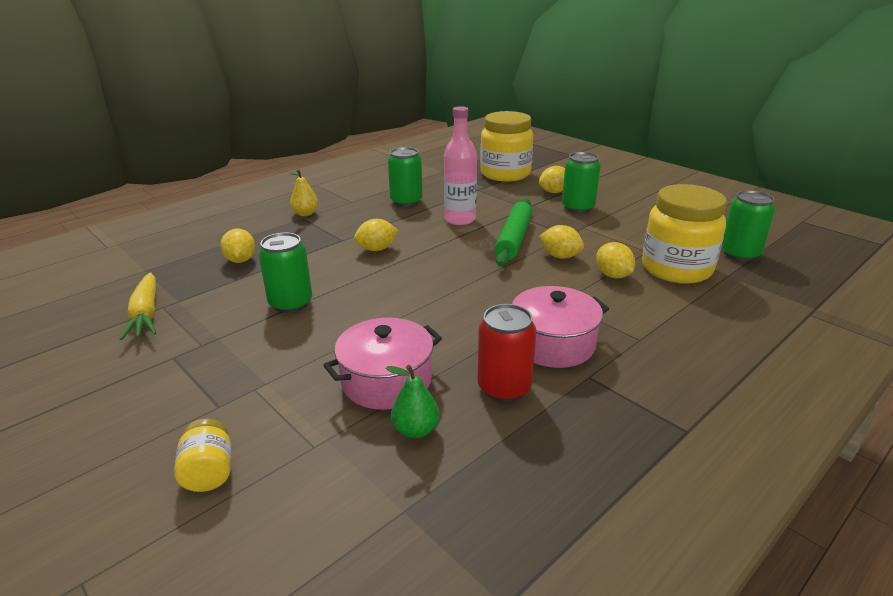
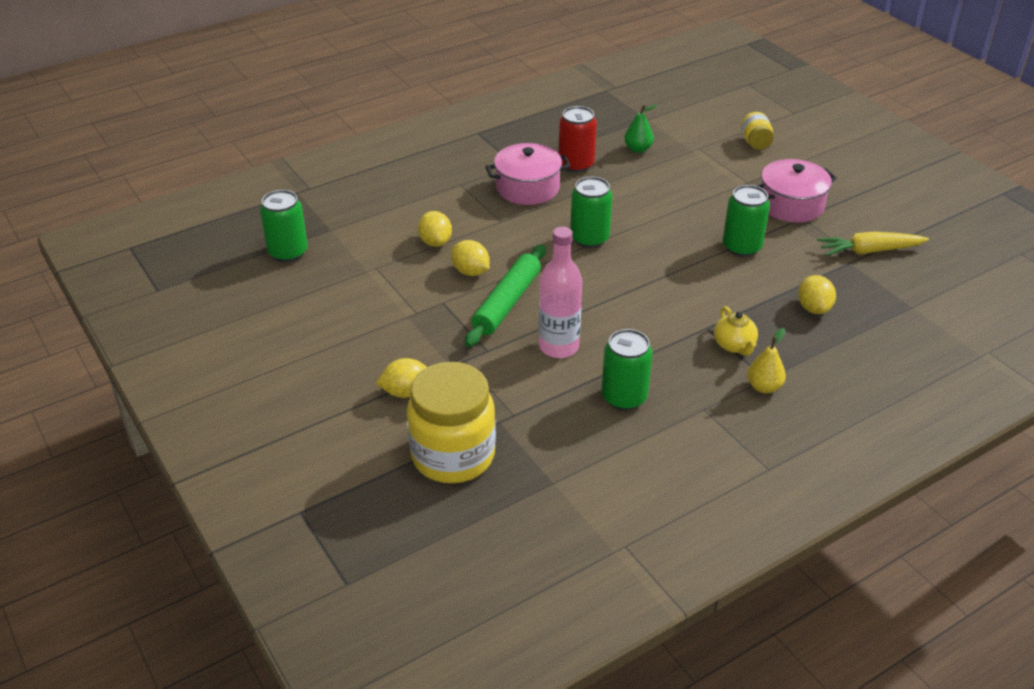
camera: 170 degrees left, 10 degrees up
yellow carrot [120,272,156,340] -> yellow carrot turned 90 degrees counterclockwise [817,232,929,256]
pink pot [323,318,442,410] -> pink pot moved to [757,159,837,223]
yellow lemon [354,219,399,251] -> none
green can [562,152,601,213] -> green can moved to [570,177,612,248]
yellow jar [642,184,727,284] -> none
none -> yellow teapot [714,306,758,356]

